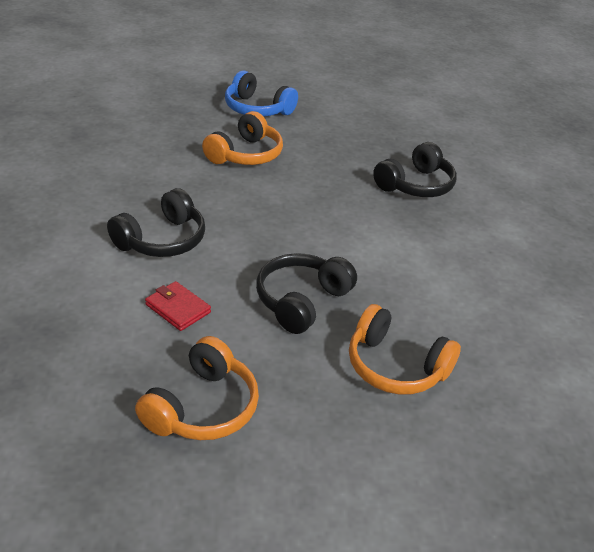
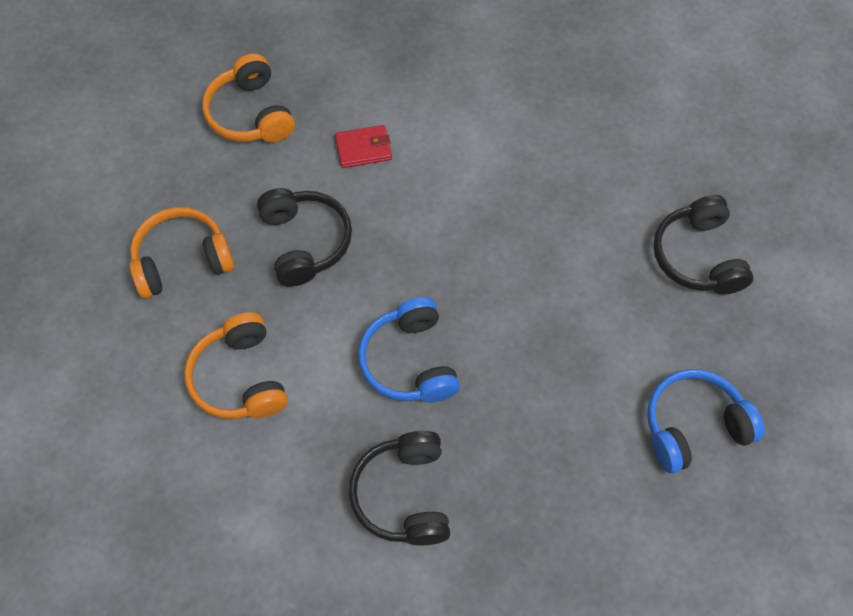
camera: 130 degrees right, 25 degrees up
black headphones [107,188,205,257] -> black headphones moved to [653,195,754,295]
orange headphones [202,111,283,165] -> orange headphones moved to [184,312,288,419]
none -> blue headphones [358,297,460,402]

